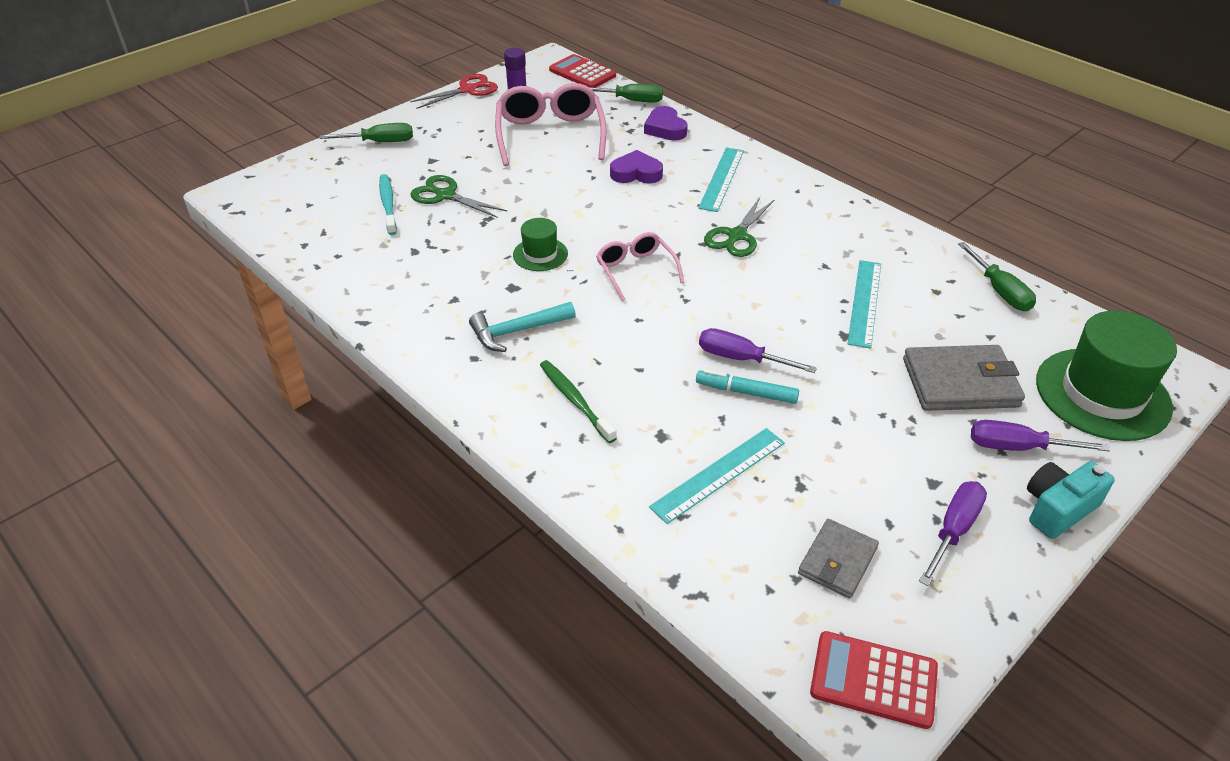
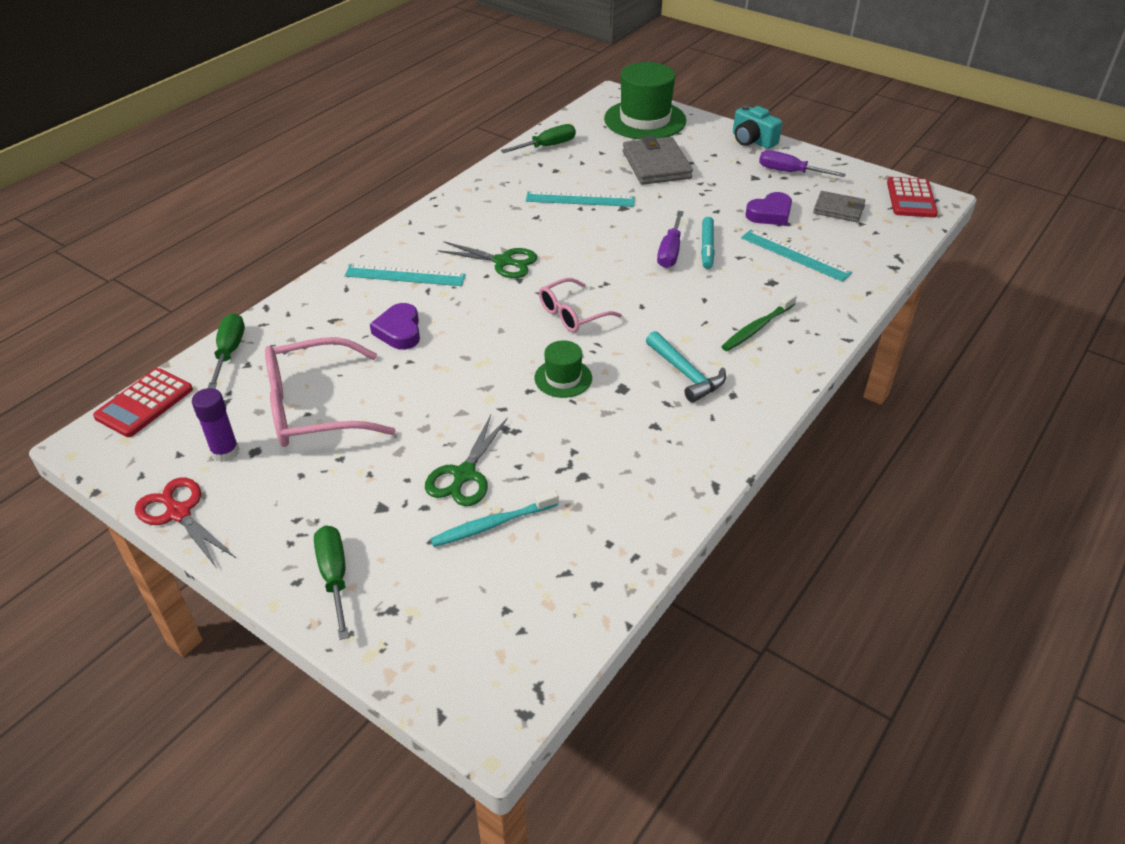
camera: 100 degrees left, 0 degrees up
purple heart [644,106,688,141] -> purple heart moved to [745,192,792,225]
purple screwdriver [971,420,1110,451] -> none

